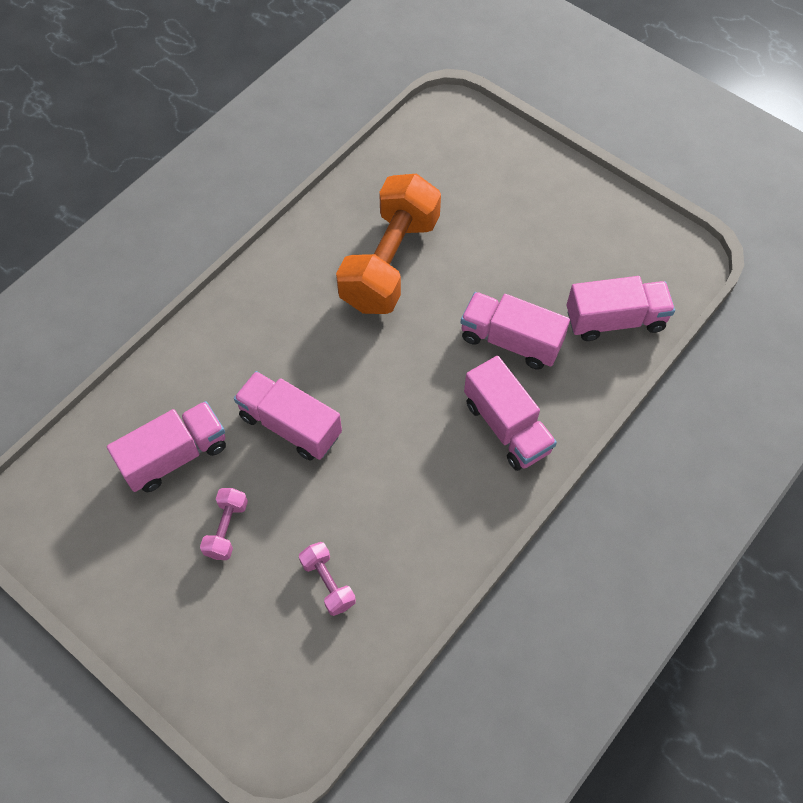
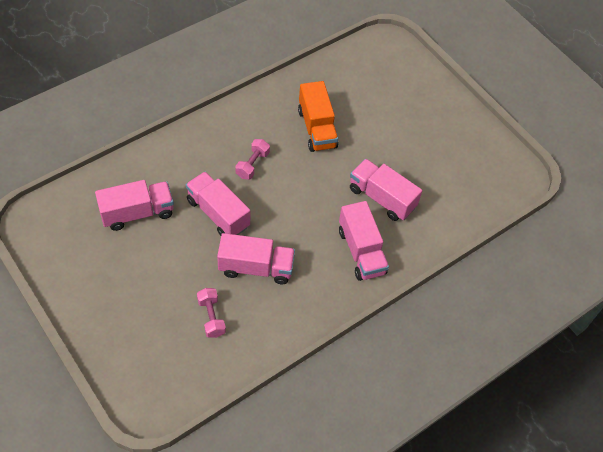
camera: 10 degrees right, 5 degrees down
pink dumbbell [200,488,248,560] -> pink dumbbell moved to [235,139,270,180]
orange dumbbell [336,174,441,314] -> orange truck [298,81,338,152]
pink truck [567,276,675,341] -> pink truck moved to [217,233,295,284]

